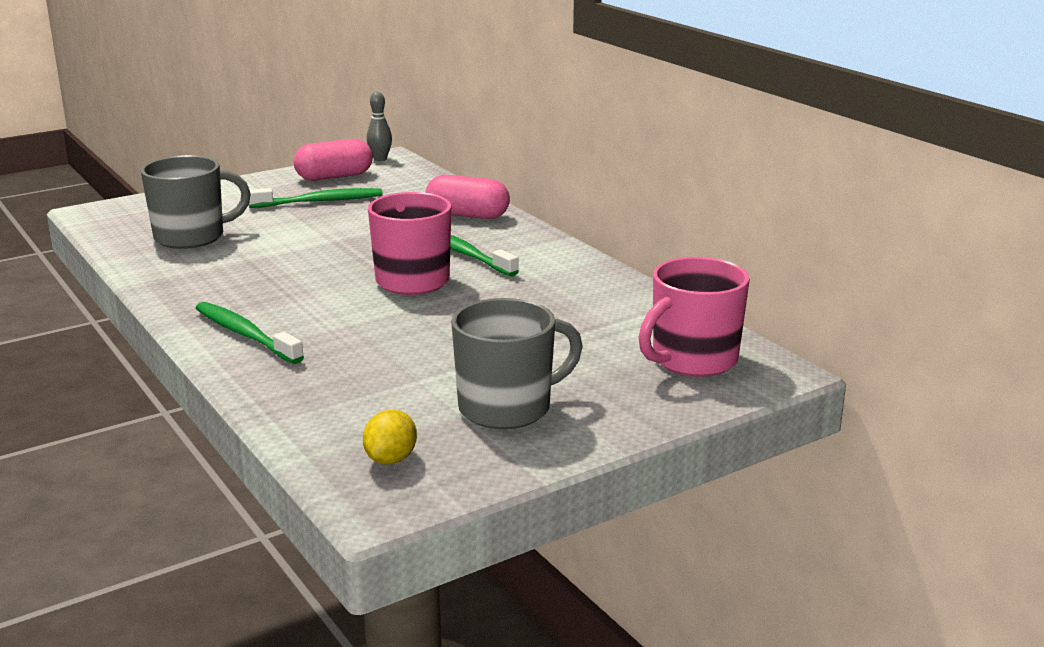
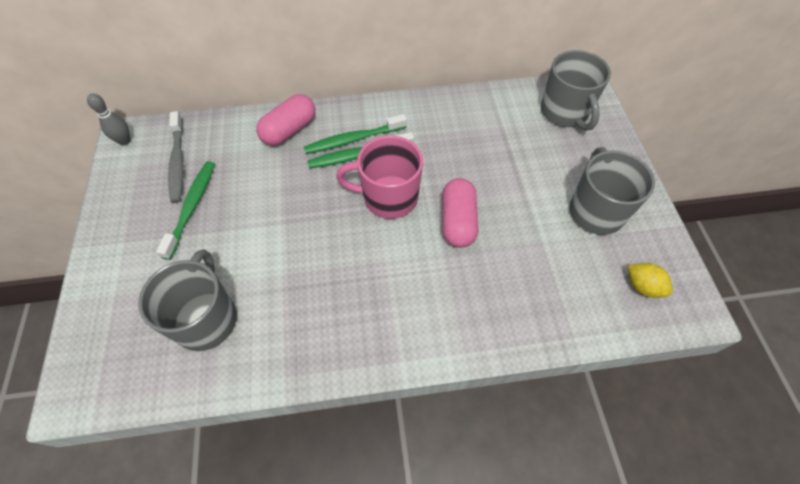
camera: 65 degrees left, 35 degrees up
green toothbrush [196,302,304,364] -> green toothbrush moved to [304,114,407,154]
pink capsule [294,139,373,180] -> pink capsule moved to [442,178,478,248]
pink mug [638,257,750,377] -> grey mug [541,50,611,131]
none -> grey toothbrush [168,111,183,203]

